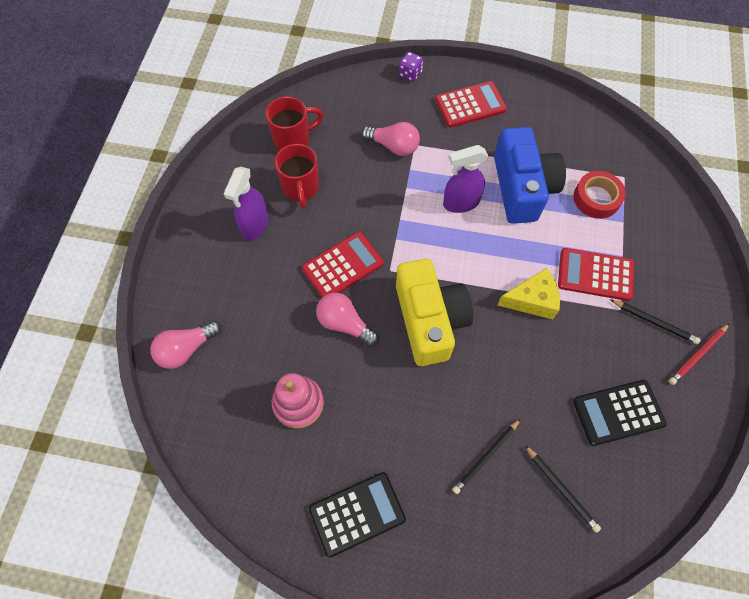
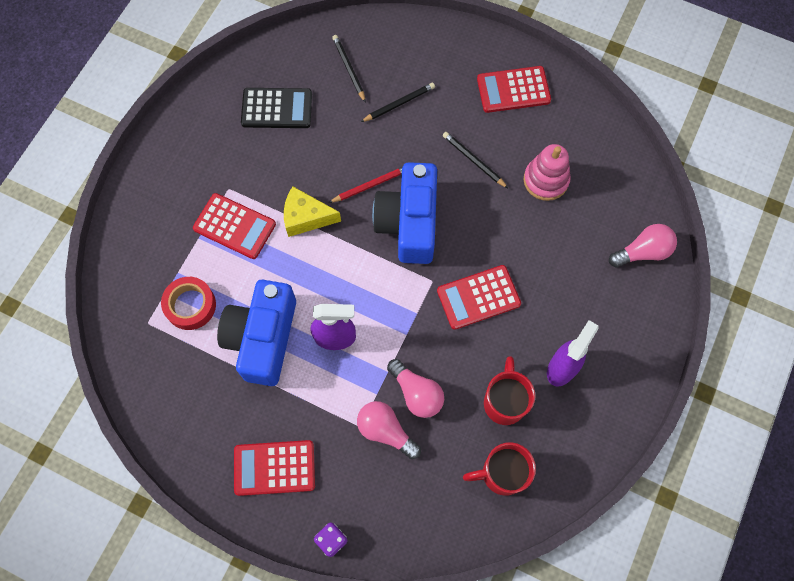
camera: 165 degrees left, 5 degrees up
black calculator [309,472,406,558] -> red calculator [477,66,551,113]
pink light bulb [316,293,379,347] -> pink light bulb moved to [387,359,444,418]
yellow camera [396,259,473,366] -> blue camera [372,162,437,264]
black pencil [610,299,701,344] -> black pencil moved to [443,132,508,188]
red pencil [669,323,730,385] -> red pencil moved to [329,167,402,203]

